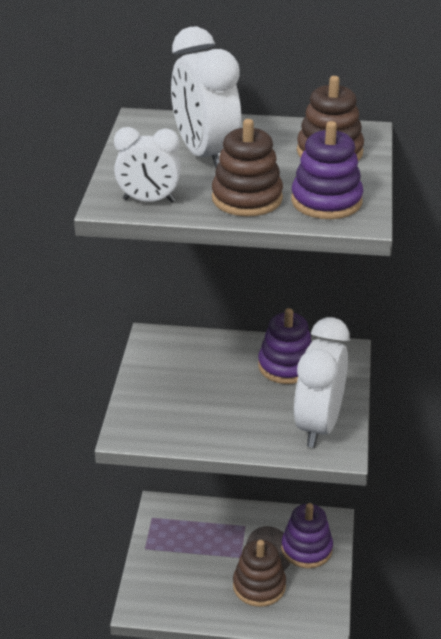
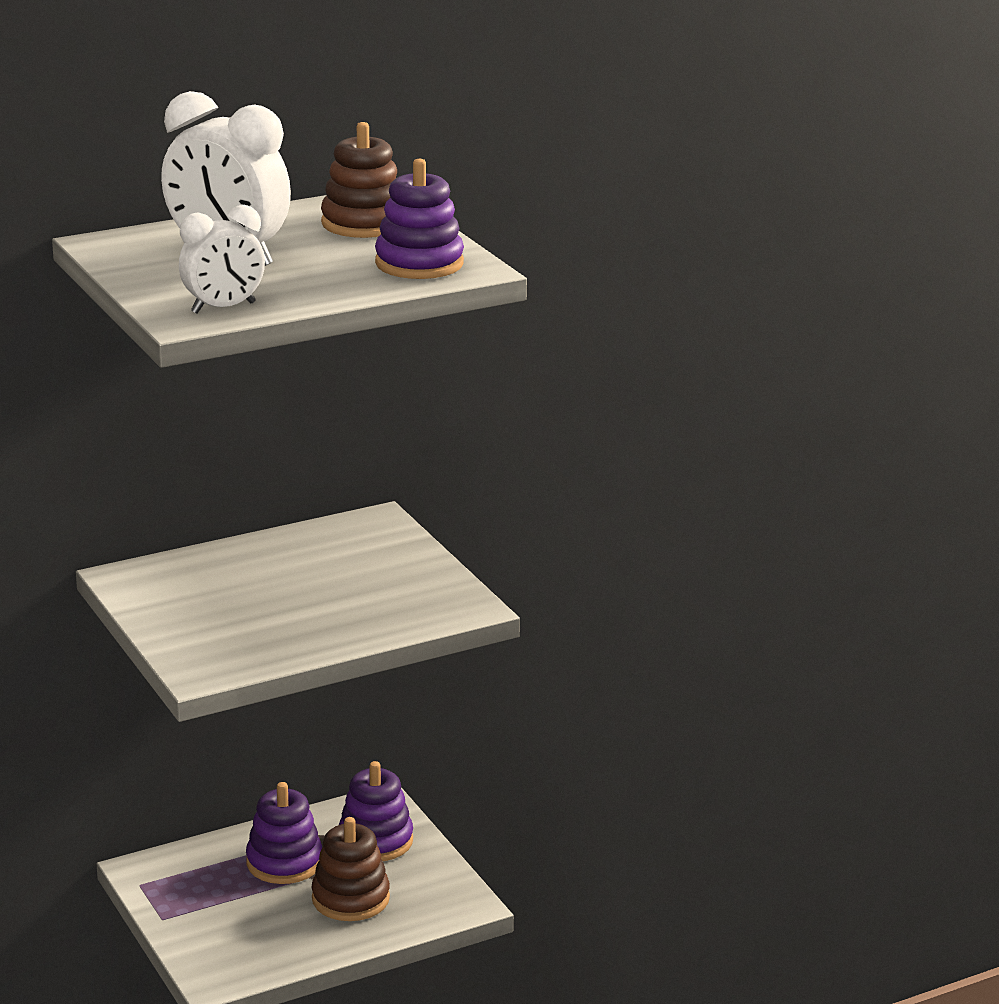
camera: 35 degrees left, 10 degrees down
brown stacking toy [212,119,283,216] -> none
purple stacking toy [258,308,312,384] -> purple stacking toy moved to [246,782,322,884]
white clock [294,317,350,448] -> none

